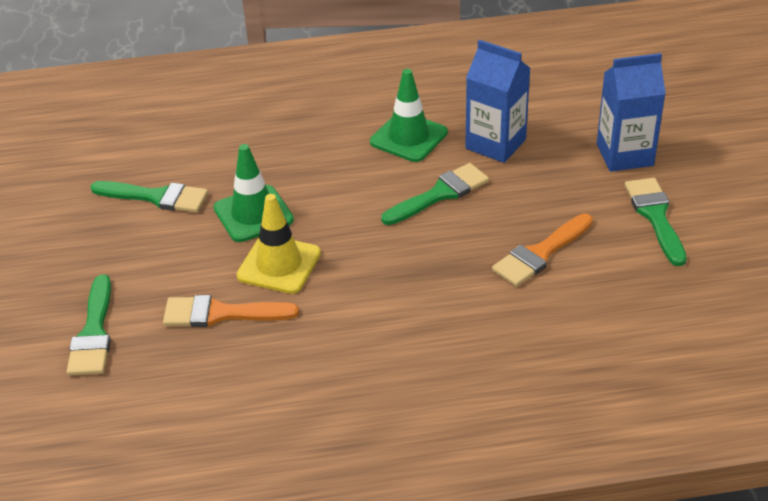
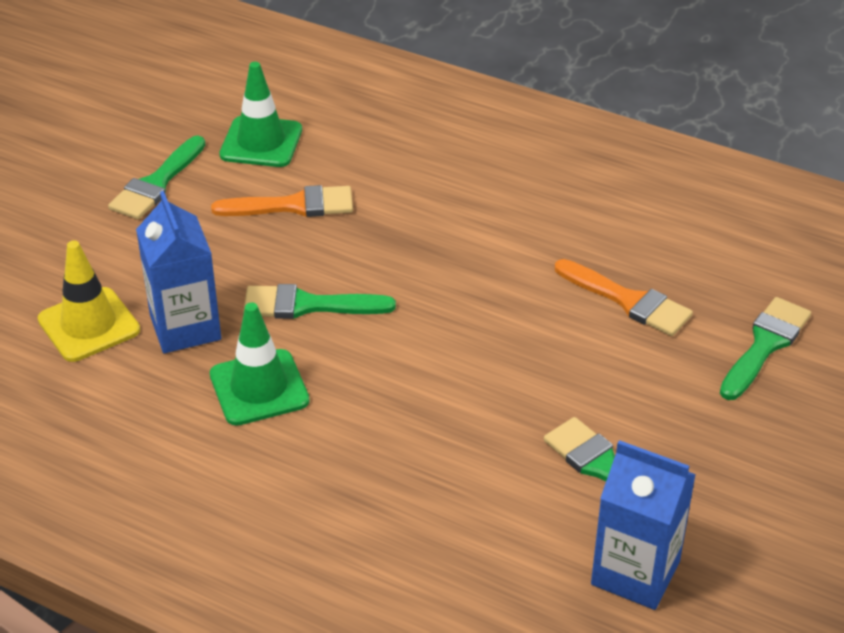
camera: 145 degrees left, 0 degrees up
green traffic cone [213,144,294,242] -> green traffic cone moved to [219,62,302,167]
yellow traffic cone [237,194,321,294] -> yellow traffic cone moved to [38,240,140,362]
blue carton [597,53,666,172] -> blue carton moved to [591,440,696,610]

